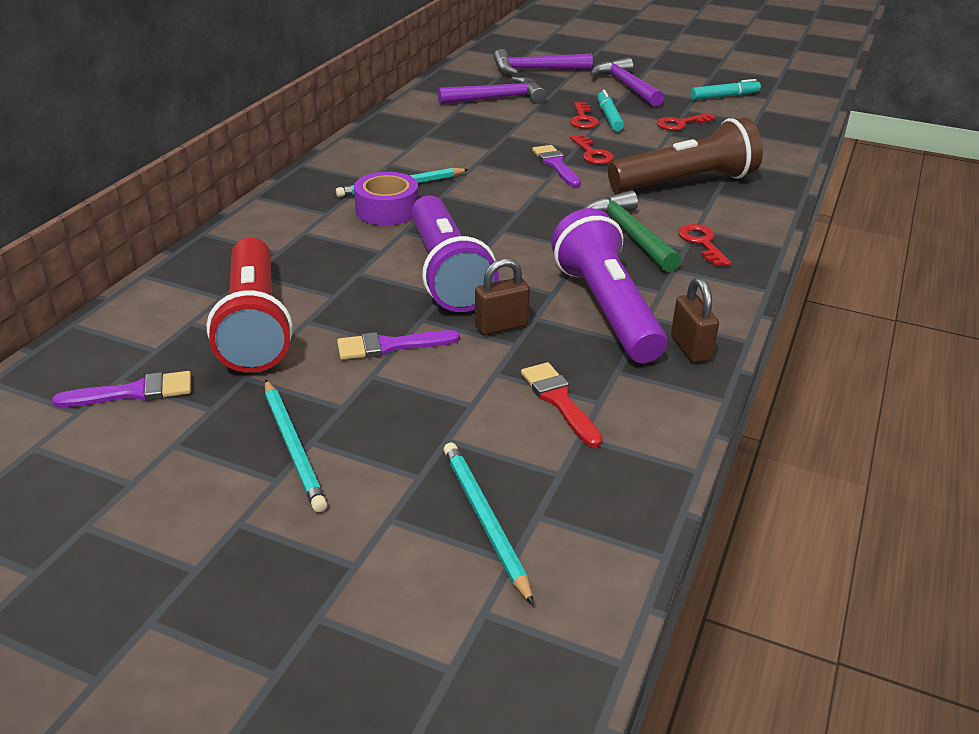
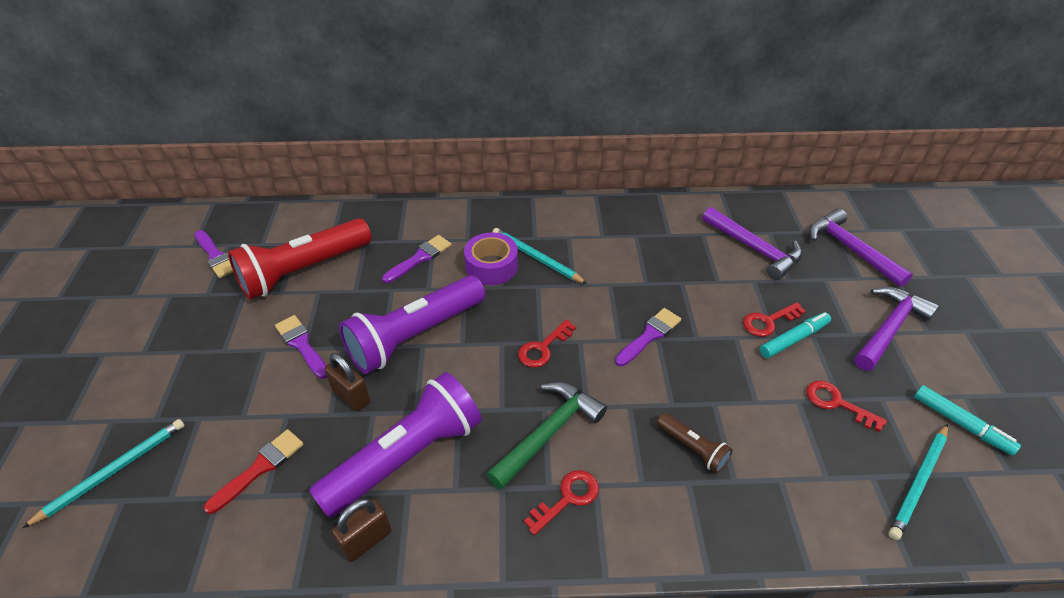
camera: 65 degrees right, 10 degrees up
turquoise pencil [265,380,327,512] -> turquoise pencil moved to [889,424,948,540]
red key [570,134,614,164] -> red key moved to [518,319,576,368]
brown flashlight [608,118,763,192] -> brown flashlight [657,413,732,473], size x0.46
none -> purple brush [382,235,451,283]

